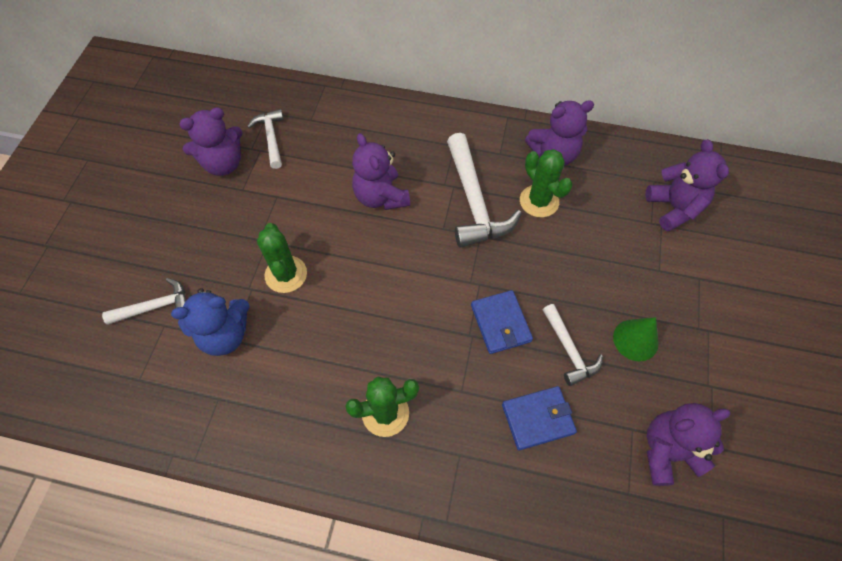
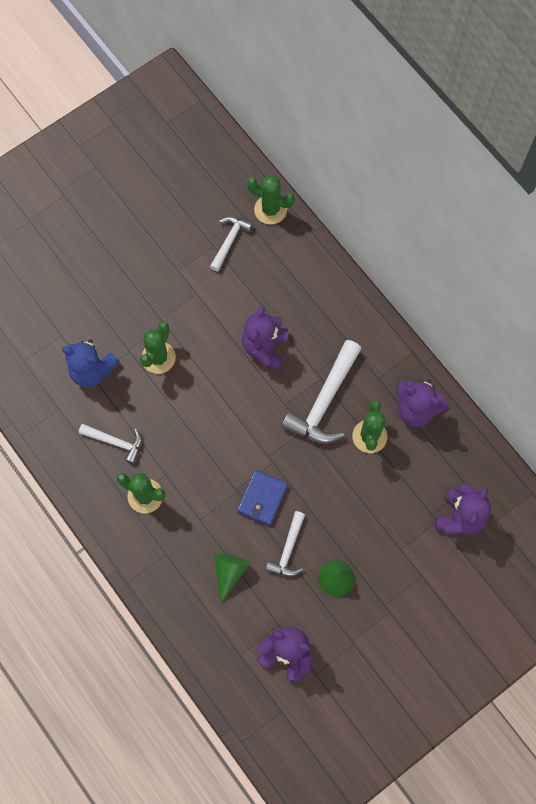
camera: 40 degrees right, 10 degrees up
white hammer [102,278,186,325] -> white hammer moved to [79,424,142,464]
purple teddy bear [179,107,243,176] -> none
blue wallet [502,386,577,450] -> green cone [214,553,250,603]
none -> green cactus [247,176,295,224]

